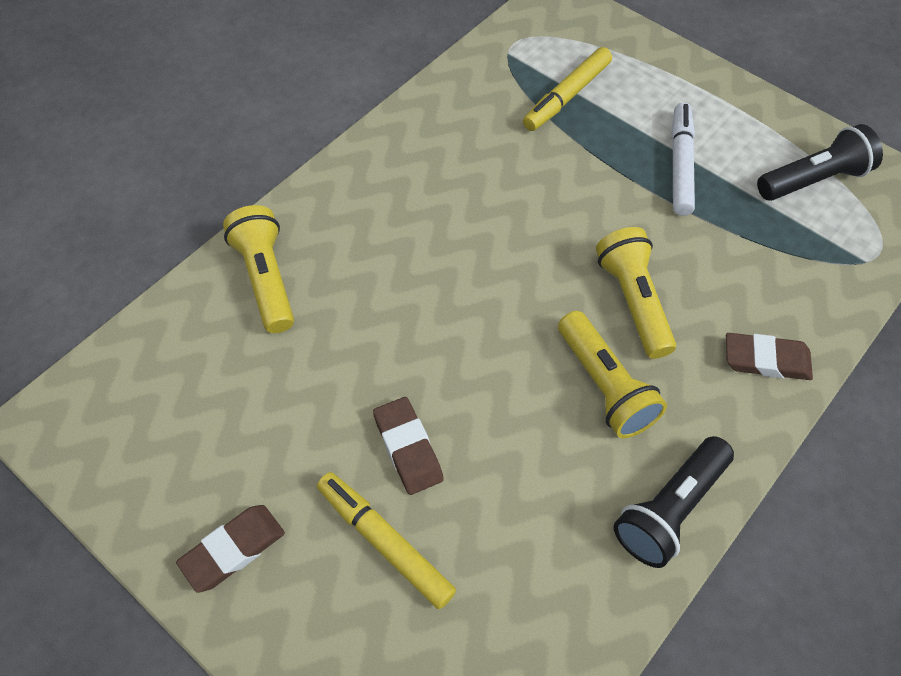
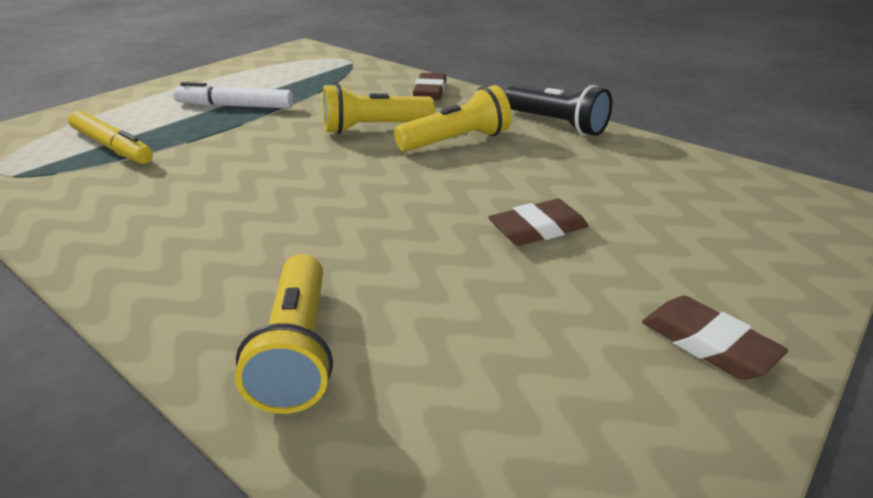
camera: 90 degrees left, 25 degrees down
yellow flashlight [223,205,294,333] -> yellow flashlight turned 75 degrees counterclockwise [235,254,333,414]
yellow marker [317,472,456,609] -> none
black flashlight [757,124,883,201] -> none

